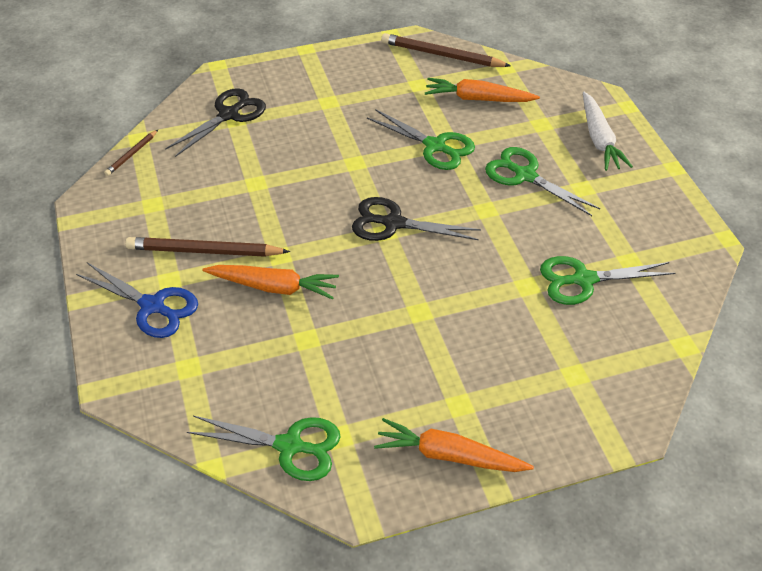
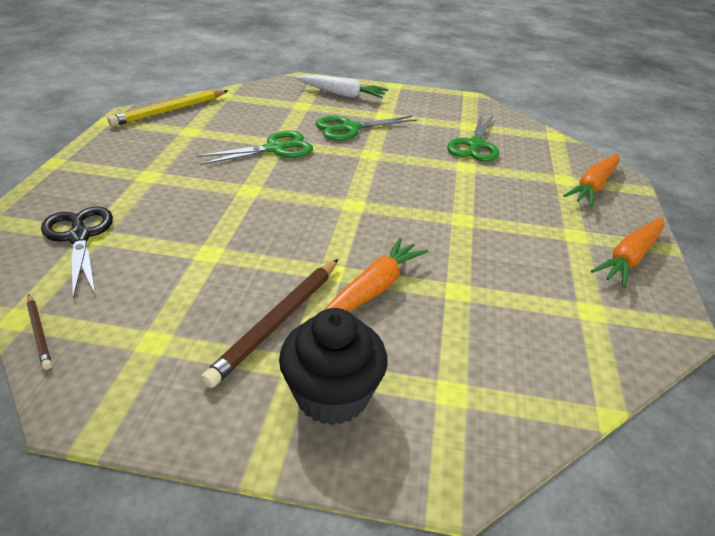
camera: 65 degrees left, 10 degrees down
blue scissors [76,263,198,338] -> black cupcake [279,308,388,425]
green scissors [187,416,341,481] -> none
black scissors [352,197,481,241] -> none
brown pencil [381,33,511,67] -> yellow pencil [107,90,228,126]
orange carrot [425,78,540,102] -> orange carrot moved to [563,154,619,207]

